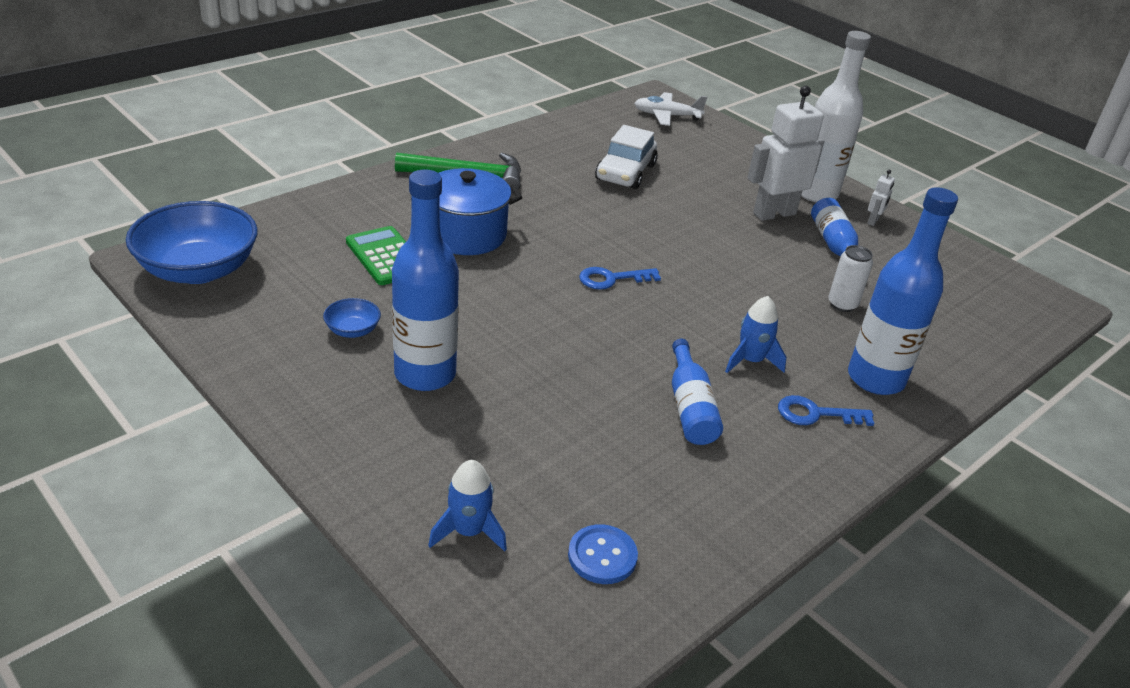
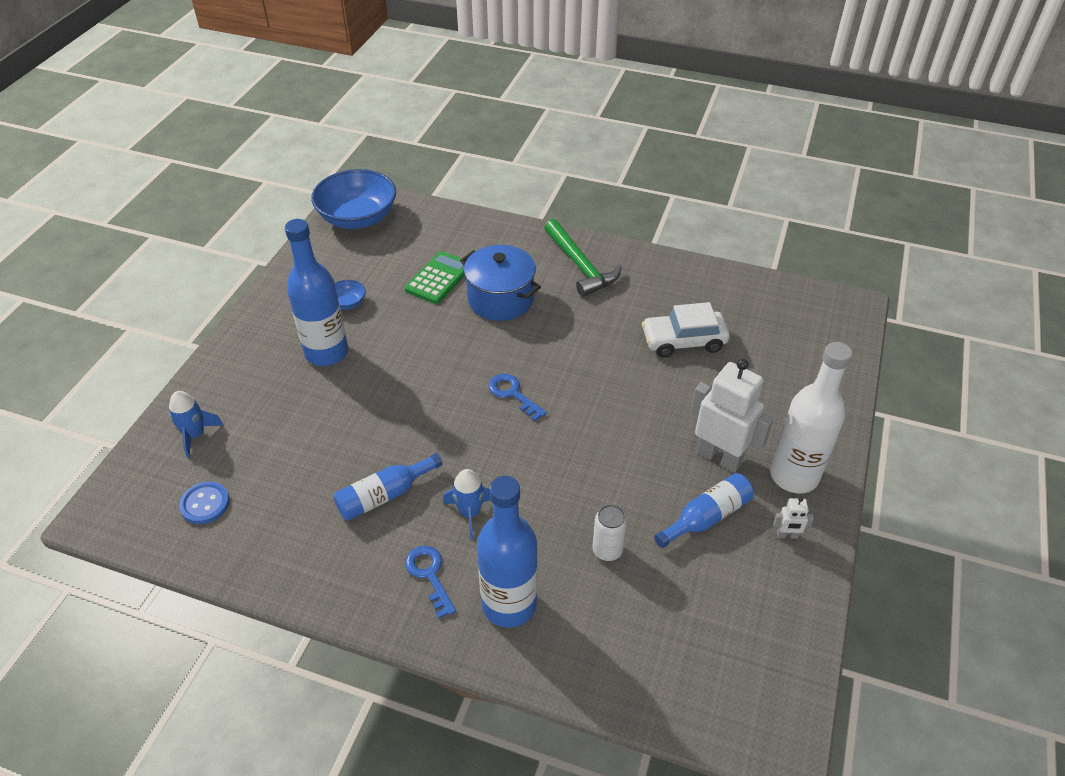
camera: 65 degrees right, 10 degrees up
white plane [634,92,707,126] -> none

